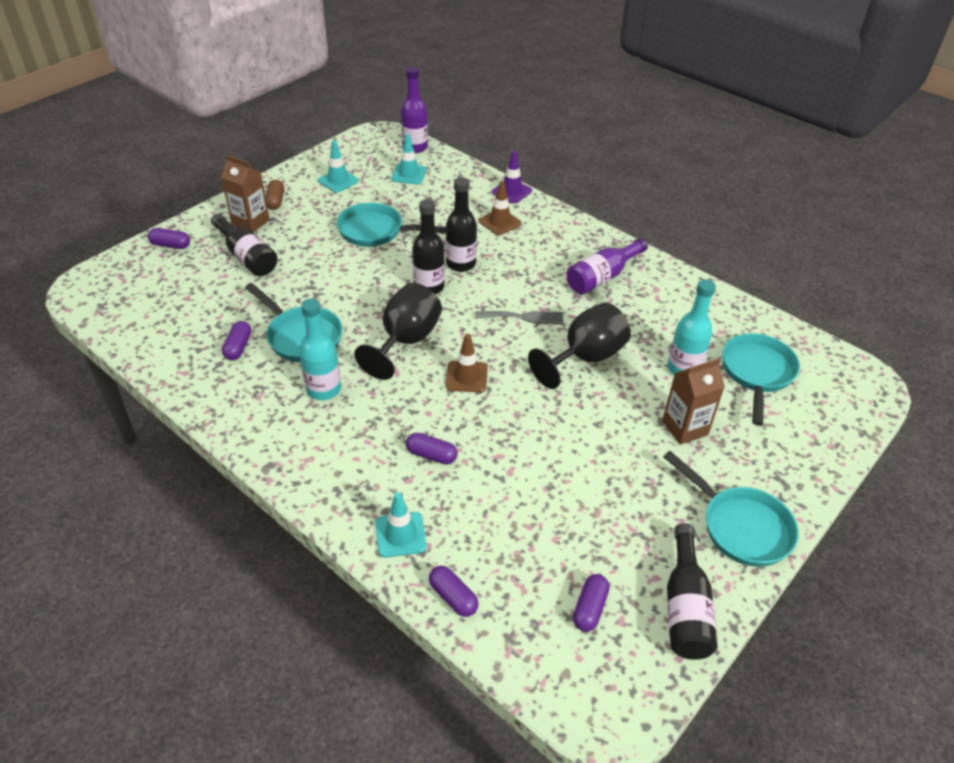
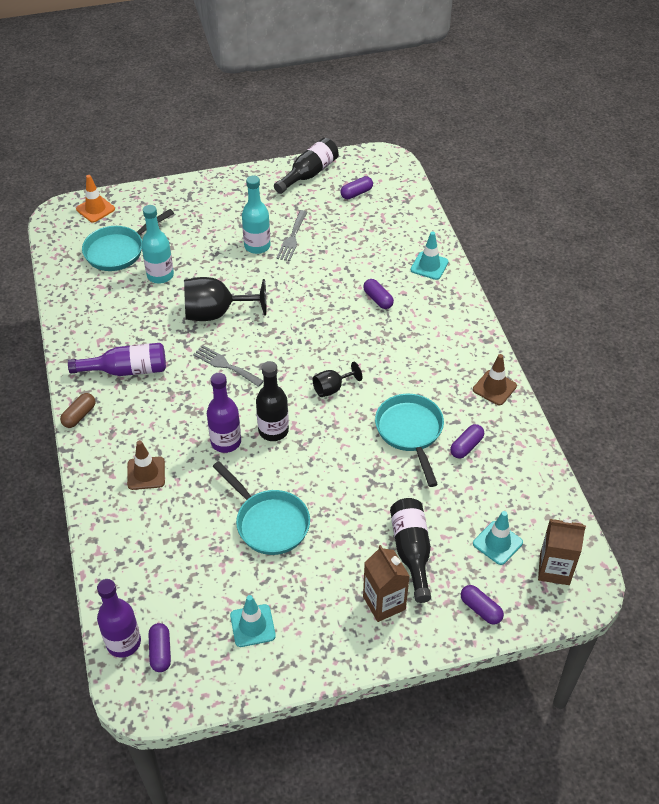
camera: 145 degrees left, 5 degrees up
brown capsule [265,180,284,210] -> brown capsule moved to [60,393,96,428]
turquoise bottle [299,299,341,400] -> turquoise bottle moved to [242,176,271,254]
black goblet [354,283,442,380] -> black goblet [313,362,362,397], size x0.54
turquoise traffic cone [391,134,426,184] -> turquoise traffic cone moved to [473,511,523,565]
purple capsule [429,566,478,617] -> purple capsule moved to [149,623,171,672]
black bottle [446,177,477,272] -> purple bottle [207,373,241,453]
brown traffic cone [446,334,488,392] -> brown traffic cone moved to [473,354,517,405]
purple traffic cone [492,151,532,203] -> none
brown carton [662,359,725,445] -> brown carton moved to [538,519,586,585]
turquoise pan [663,451,799,567] -> none
none -> orange traffic cone [76,175,115,222]
none -> grey fork [277,210,308,261]

